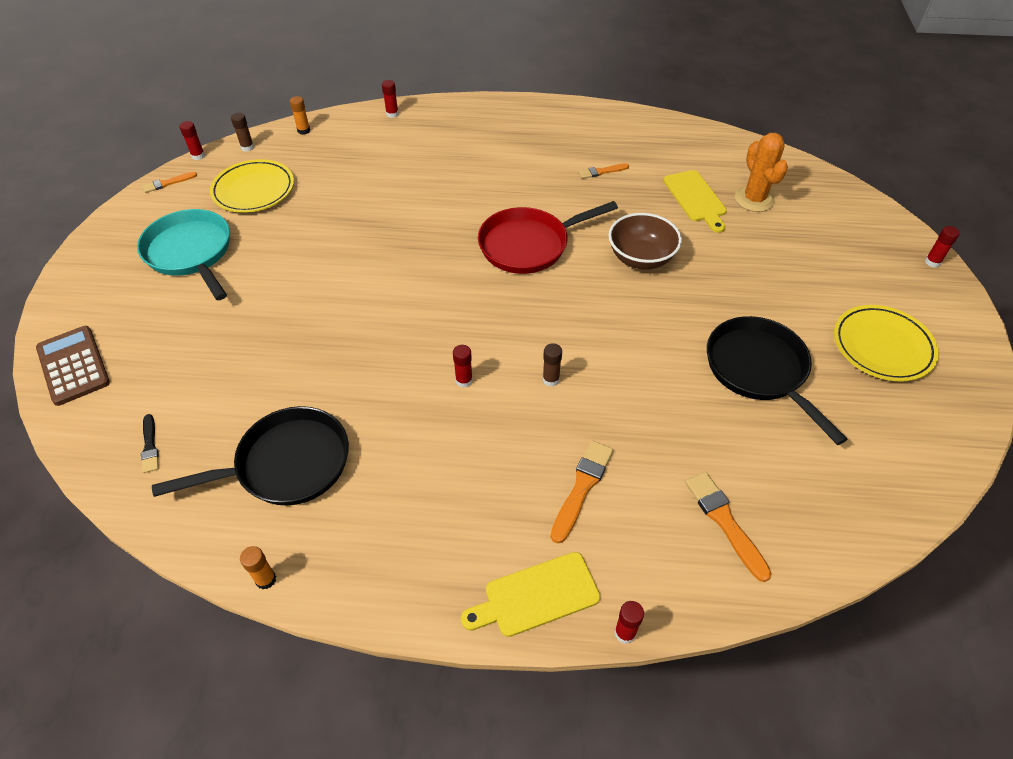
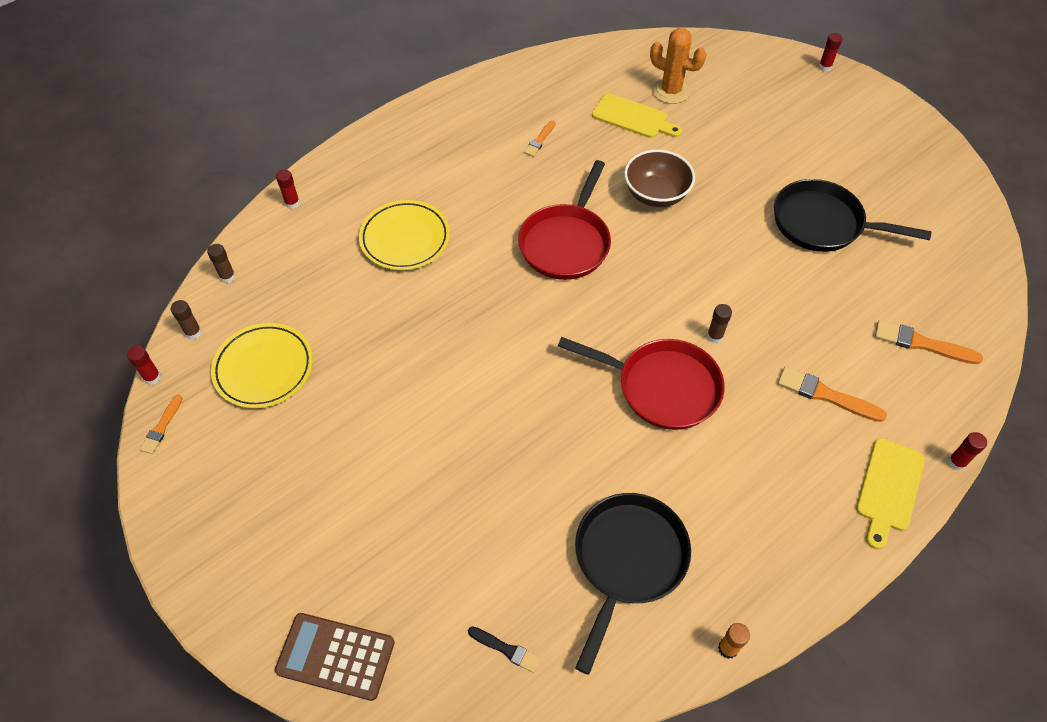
camera: 45 degrees left, 5 degrees up
turquoise pan [137,209,230,300] -> none
orange glue stick [290,96,310,135] -> brown glue stick [207,244,236,283]
red glue stick [453,345,473,388] -> red pan [558,337,725,430]
orange brush [551,441,613,544] -> orange brush turned 45 degrees counterclockwise [778,367,887,422]
yellow plate [834,305,939,382] -> yellow plate moved to [359,200,450,270]

